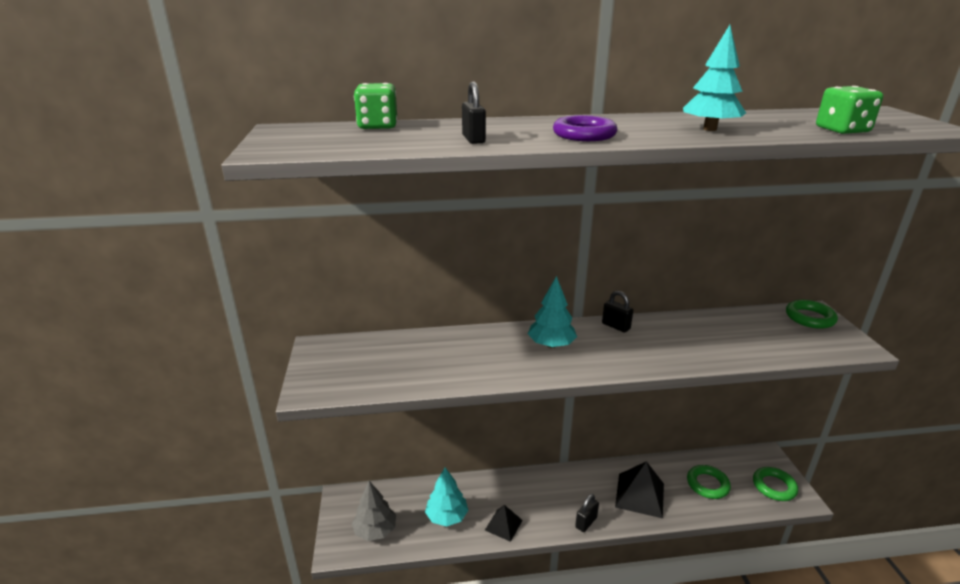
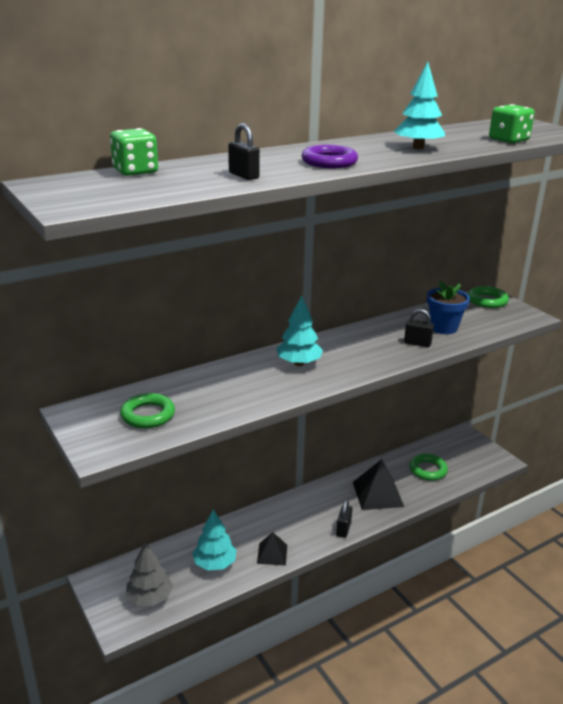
camera: 25 degrees left, 0 degrees up
black padlock [602,291,633,333] -> black padlock moved to [404,309,434,347]
green ring [753,467,798,501] -> green ring moved to [120,393,175,428]
none -> blue flower pot [427,281,470,334]

